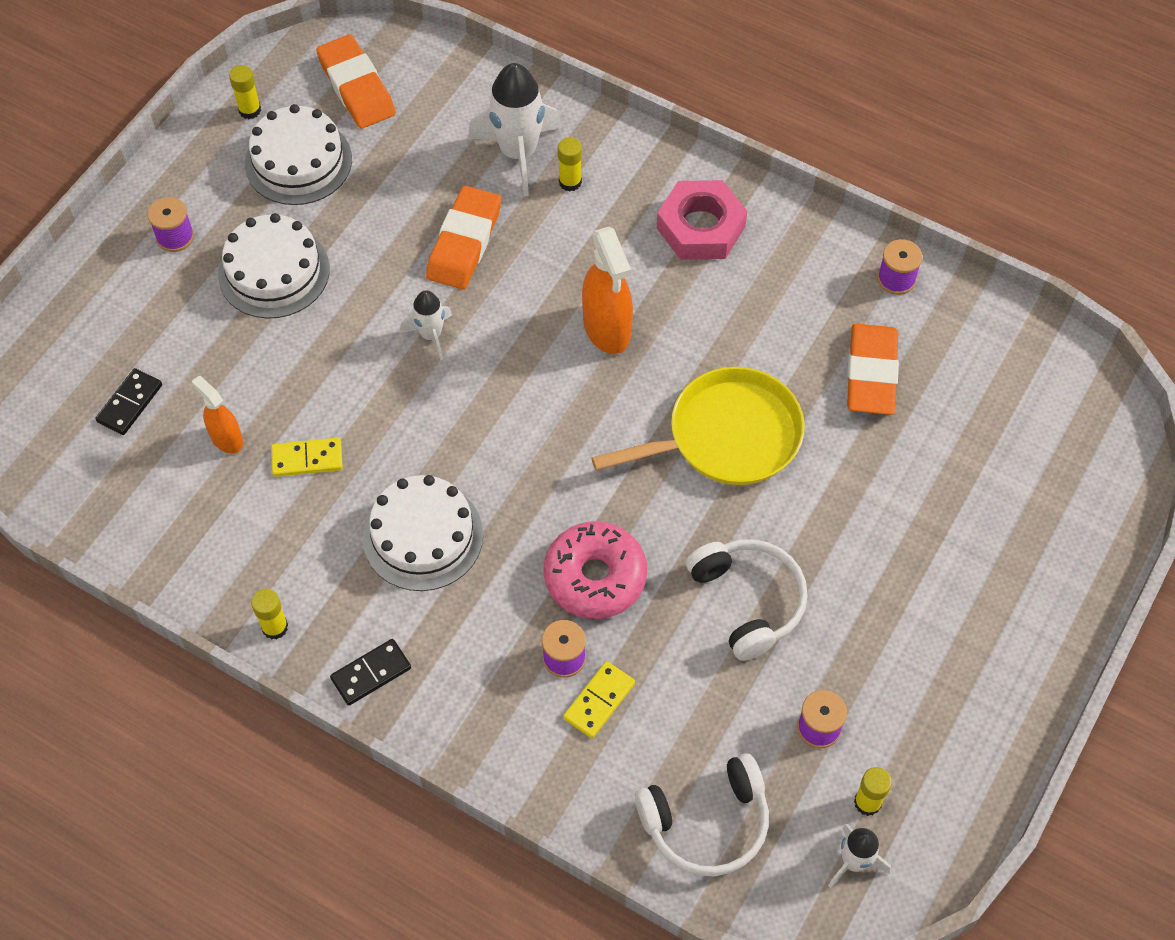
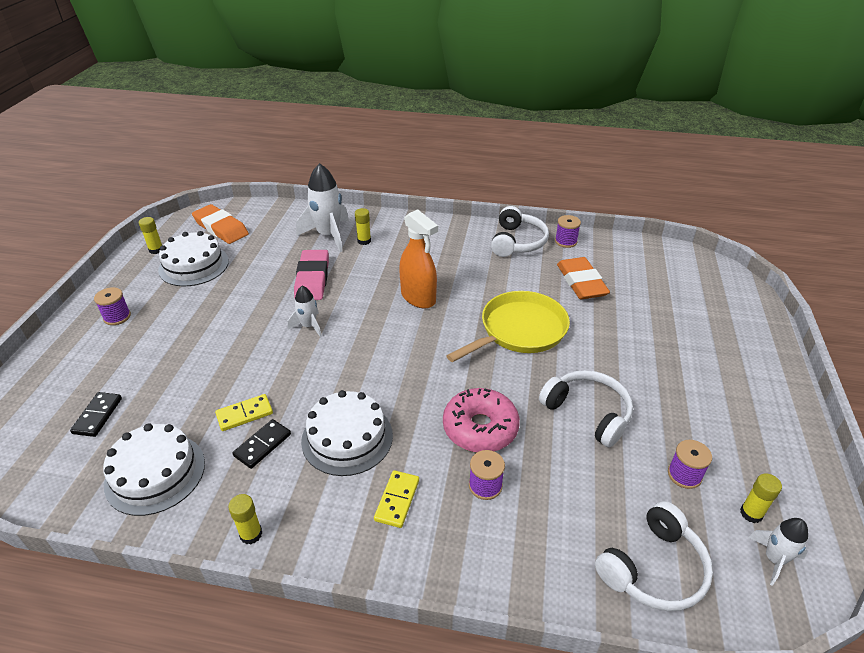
camera: 20 degrees left, 20 degrees down
orange spray bottle [191,376,243,453] -> none
white cake [218,213,330,319] -> white cake moved to [103,423,205,516]
black domino [330,639,411,706] -> black domino moved to [232,419,291,469]
orange eraser [426,186,501,289] -> pink eraser [294,250,329,300]
yellow domino [563,661,635,738] -> yellow domino moved to [374,470,419,528]
pink nut [657,180,747,260] -> none
none -> white headphones [491,206,549,257]

